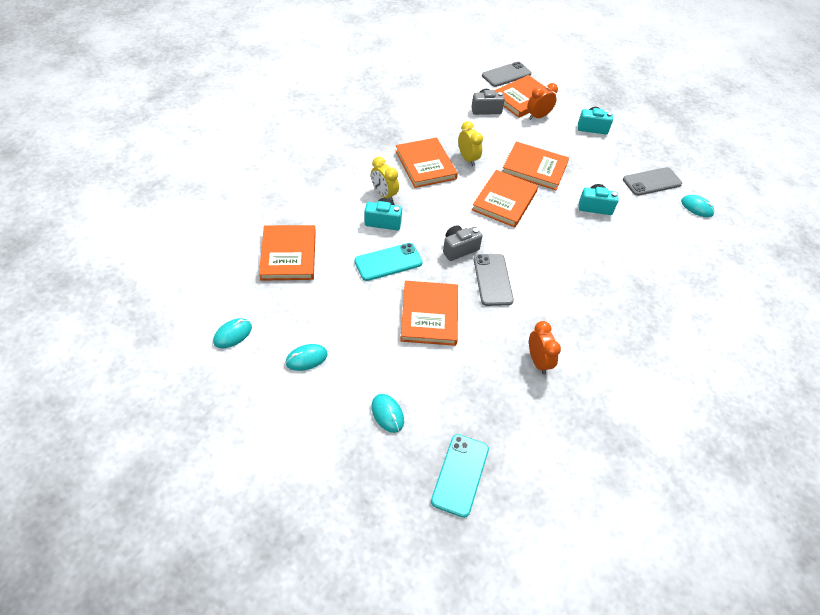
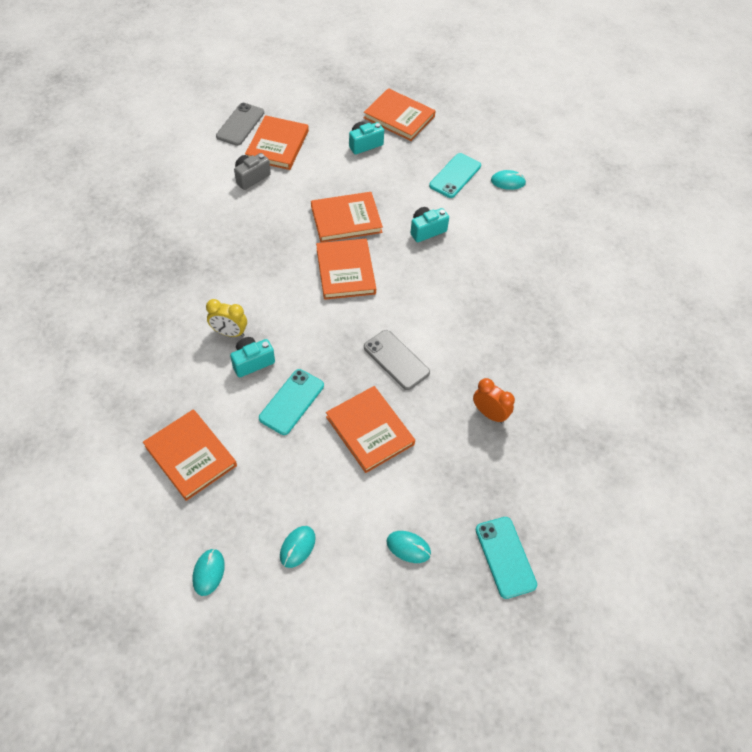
camera: 35 degrees left, 5 degrees up
orange book [396,138,458,188] -> orange book moved to [364,88,436,141]
grey camera [443,225,482,261] -> none
yellow clock [458,121,483,166] -> none
orange clock [527,83,558,120] -> none
grey phone [623,167,682,196] -> turquoise phone [429,153,481,198]

